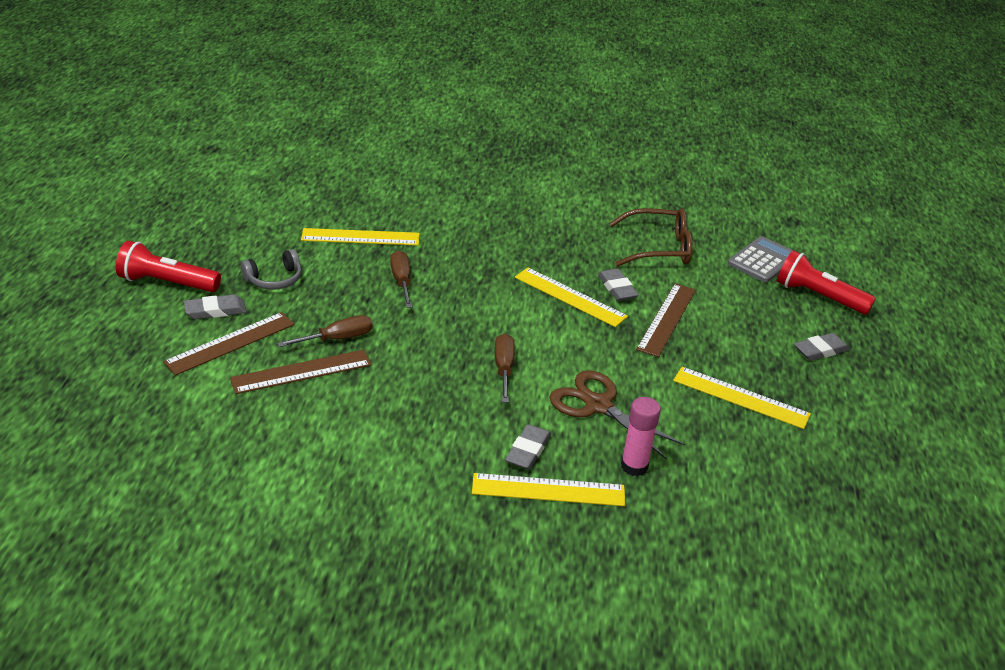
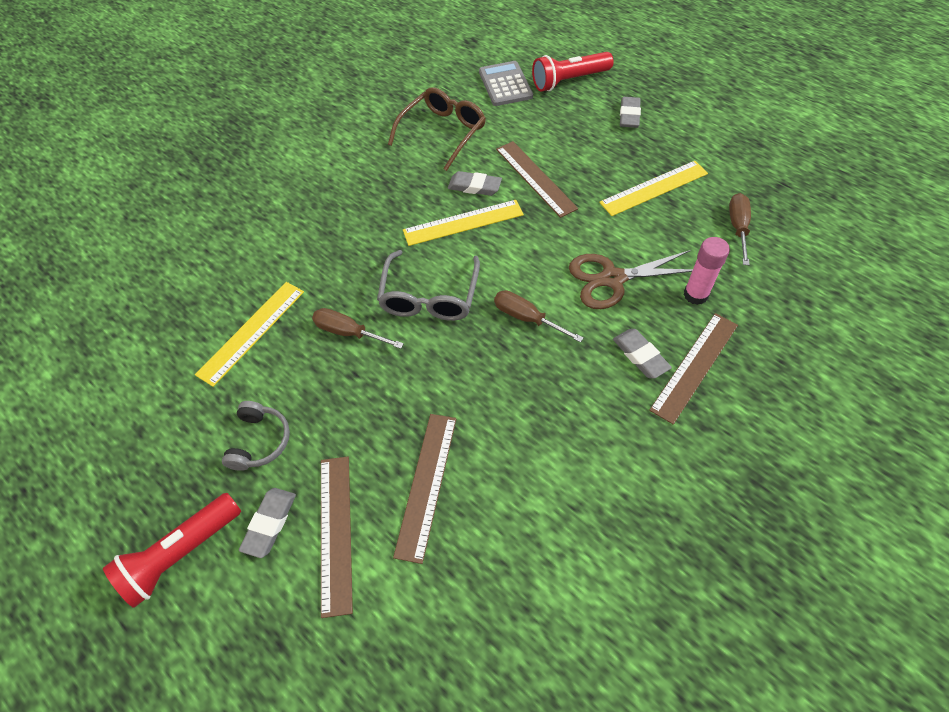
camera: 50 degrees left, 20 degrees up
brown screwdriver [277,315,372,347] -> brown screwdriver moved to [729,193,751,265]
yellow ruler [472,473,625,506] -> brown ruler [649,313,738,424]
none -> grey glasses [377,250,480,321]

